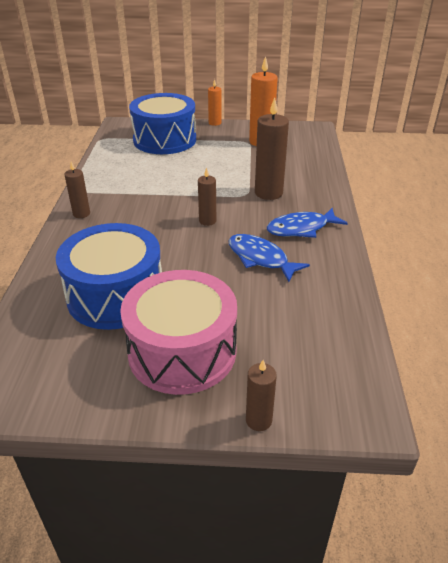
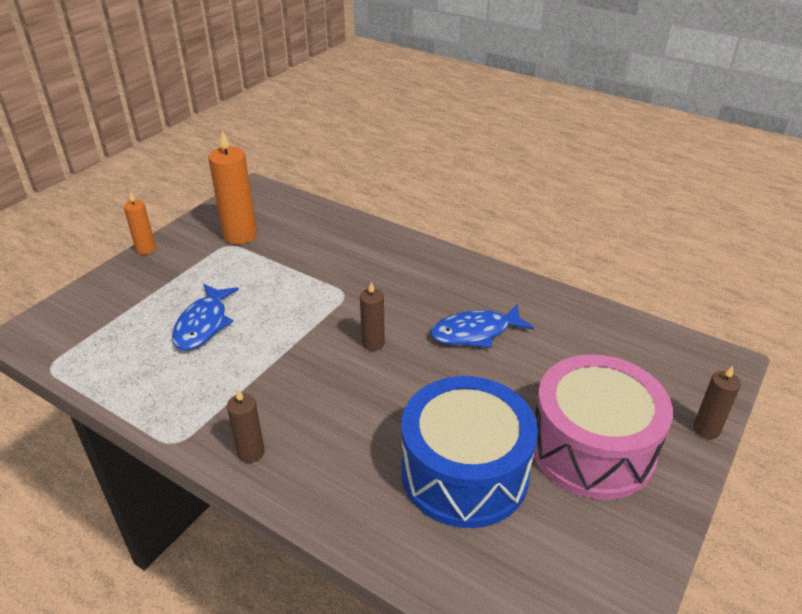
camera: 60 degrees left, 0 degrees up
blue drum [129,93,196,154] -> none
brown candle [255,97,289,200] -> none
blue fish [267,208,348,238] -> blue fish moved to [172,284,239,351]

